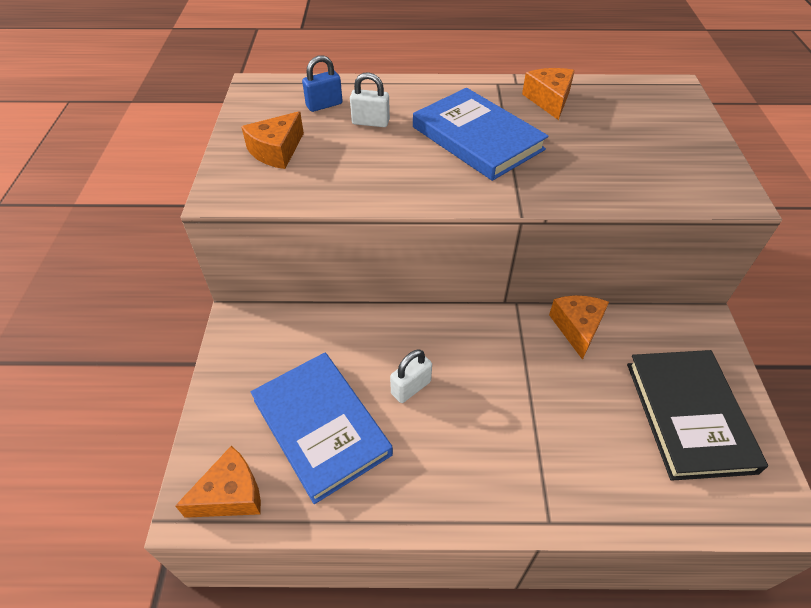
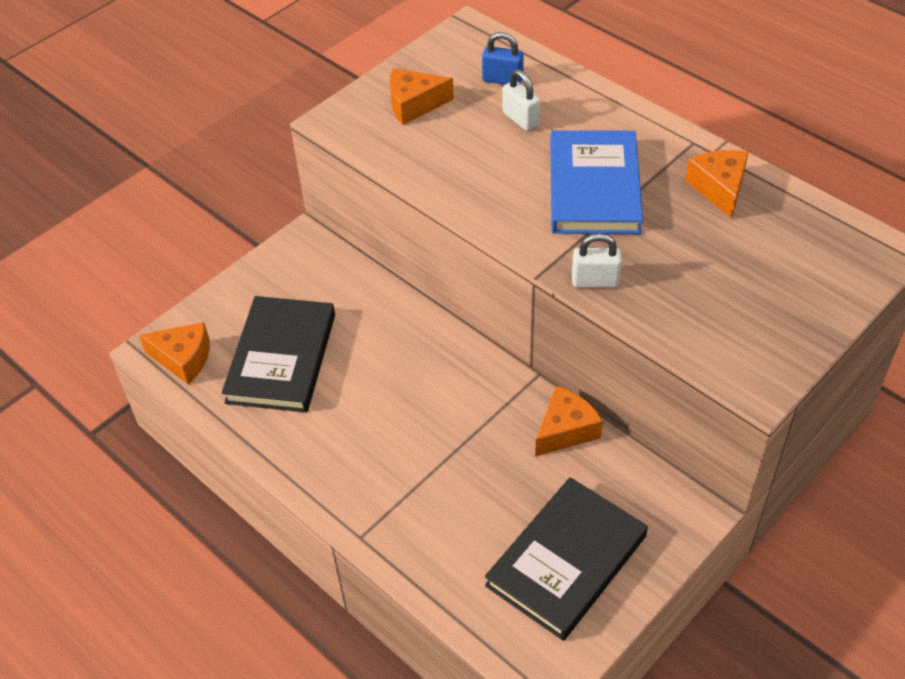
camera: 45 degrees right, 0 degrees up
blue book [251,353,393,504] -> black book [222,296,335,412]
white padlock [390,349,432,403] -> white padlock moved to [572,233,622,287]
orange cheese [522,68,575,120] -> orange cheese turned 45 degrees counterclockwise [685,150,749,219]

